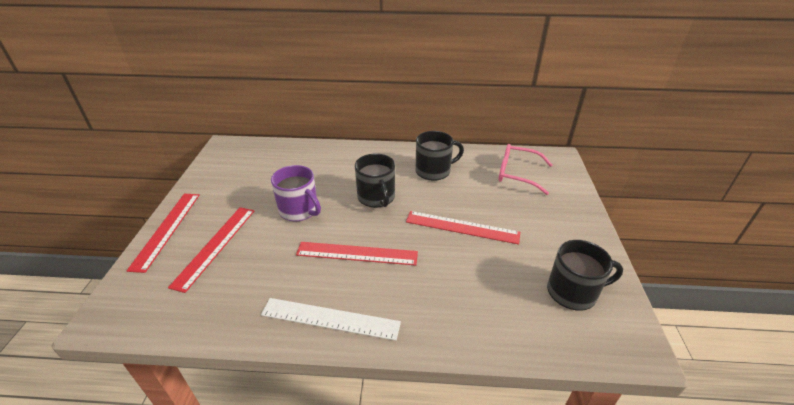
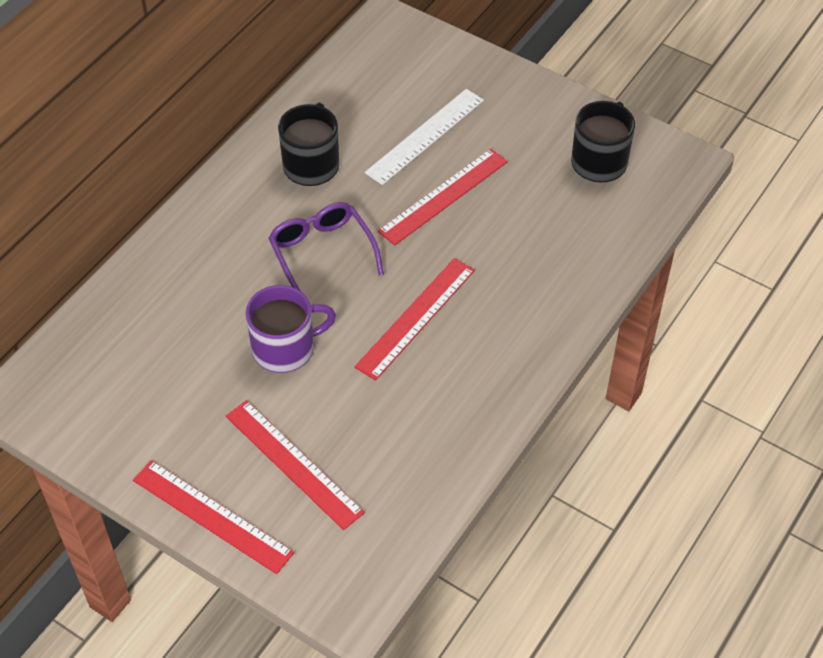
camera: 60 degrees left, 15 degrees up
white ruler [261,298,401,341] -> white ruler moved to [365,89,484,185]
black mug [355,154,395,208] -> purple glasses [269,202,384,291]
pink glasses [498,144,552,195] -> none

